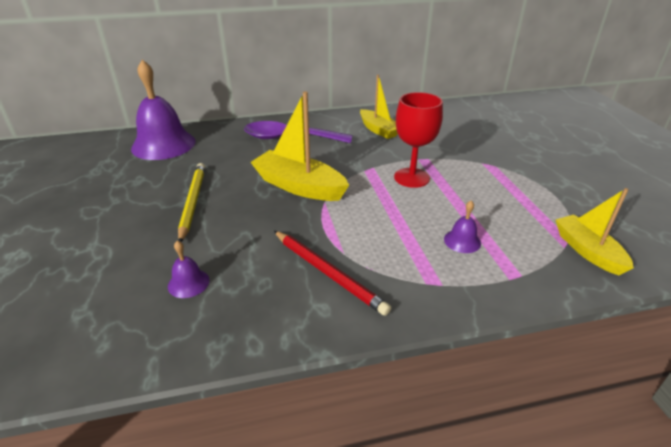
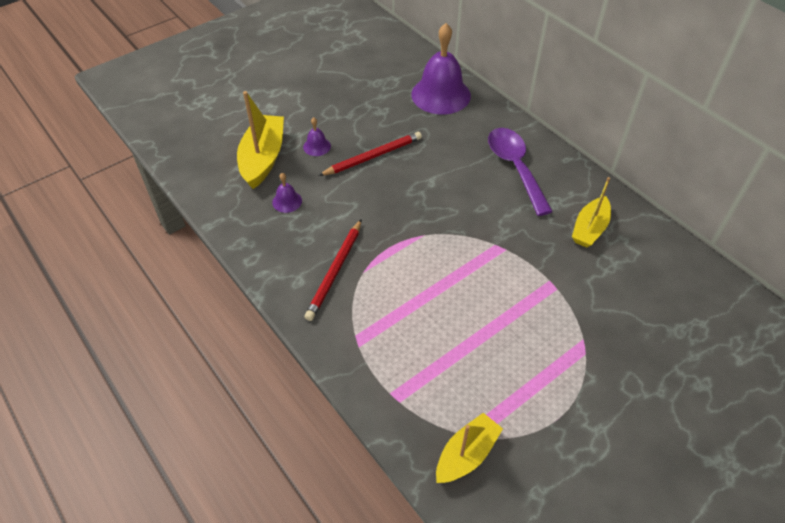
camera: 65 degrees right, 15 degrees up
yellow pencil [178,163,205,242] -> red pencil [318,132,422,176]
yellow boat [250,91,349,201] -> yellow boat moved to [237,91,284,189]
red goblet [394,92,443,188] -> none
purple bell [444,200,481,253] -> purple bell moved to [303,117,331,156]

